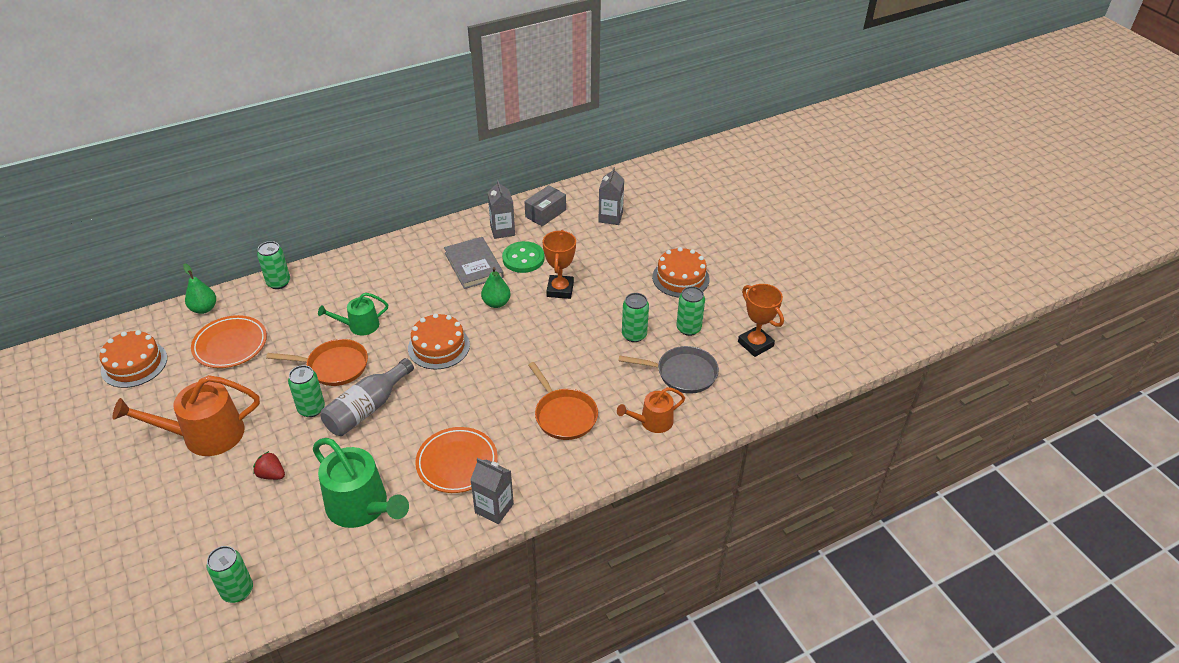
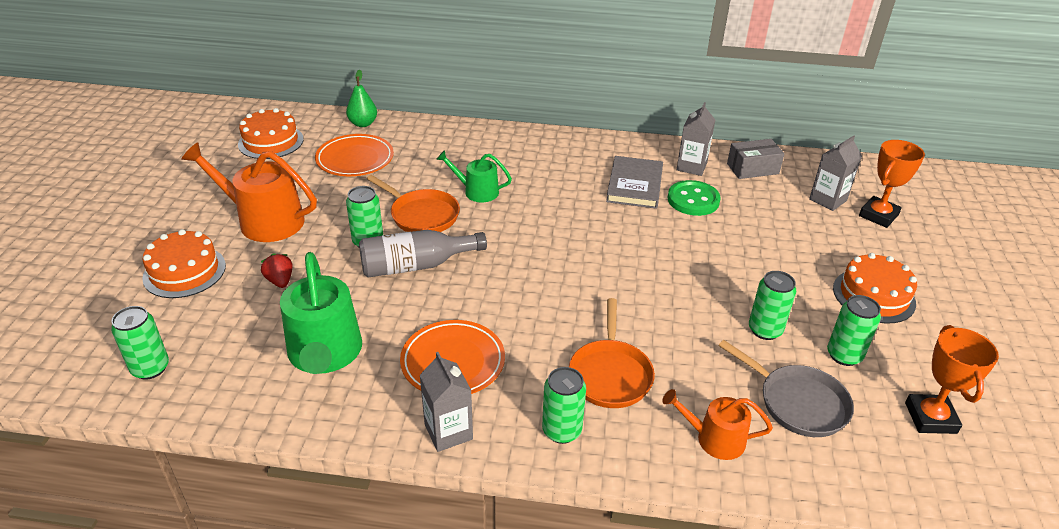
camera: 35 degrees right, 5 degrees down
green can [257,241,290,289] -> green can moved to [542,367,586,444]
orange cake [408,313,470,370] -> orange cake moved to [142,229,226,298]
green pear [481,267,511,308] -> none
orange trophy [543,230,576,299] -> orange trophy moved to [859,140,925,228]

